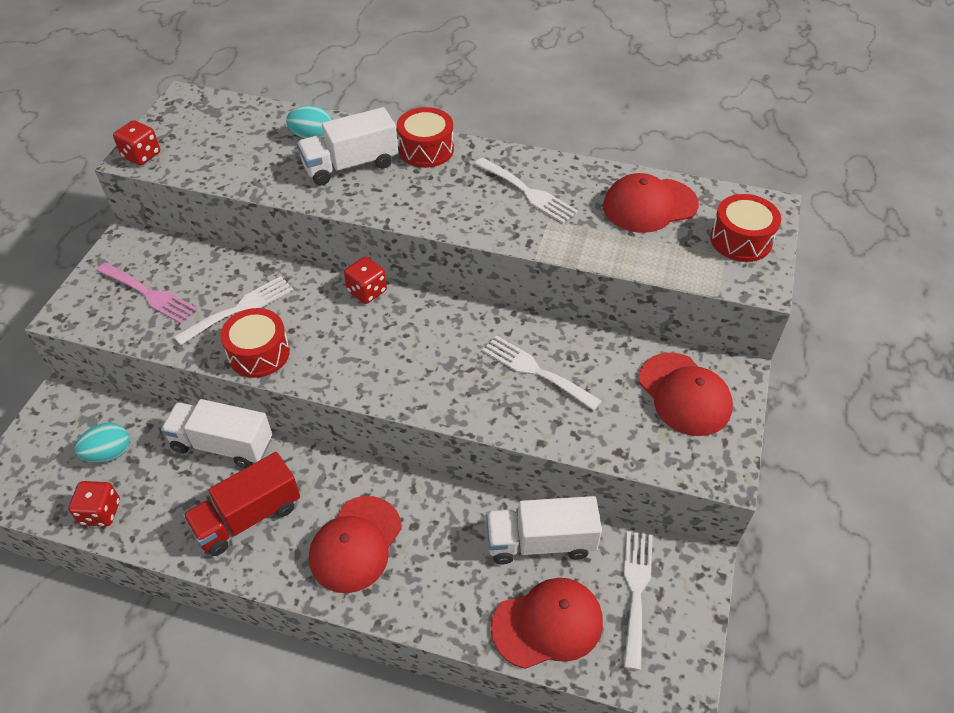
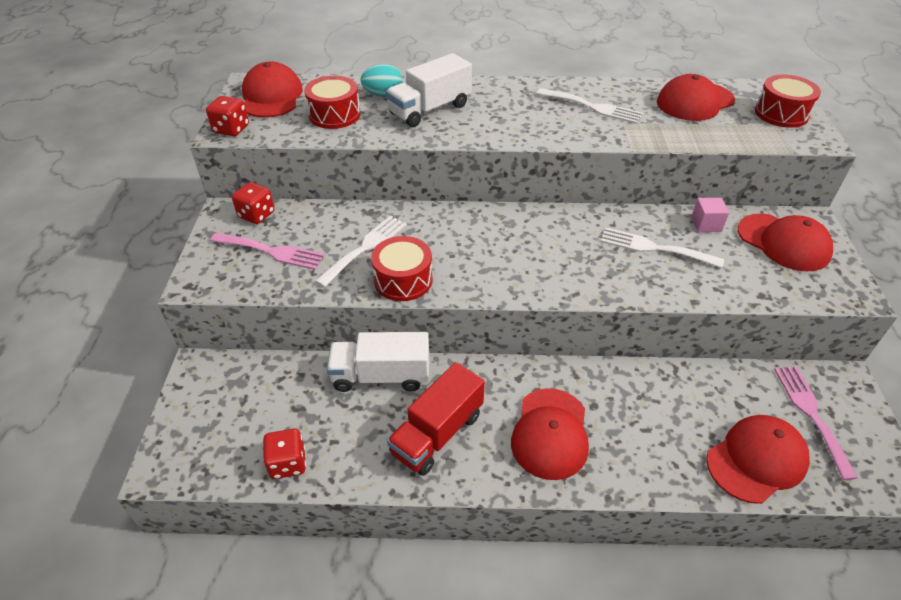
camera: 15 degrees left, 5 degrees down
turquoise egg [75,423,129,463] -> none
red dice [344,257,387,304] -> red dice moved to [232,182,274,224]
red drum [397,107,454,168] -> red drum moved to [304,76,361,129]
white truck [486,496,602,564] -> none
white fork [624,531,653,670] -> pink fork [774,366,858,480]
none -> red cap [242,62,303,118]
none -> pink cube [691,198,729,232]

